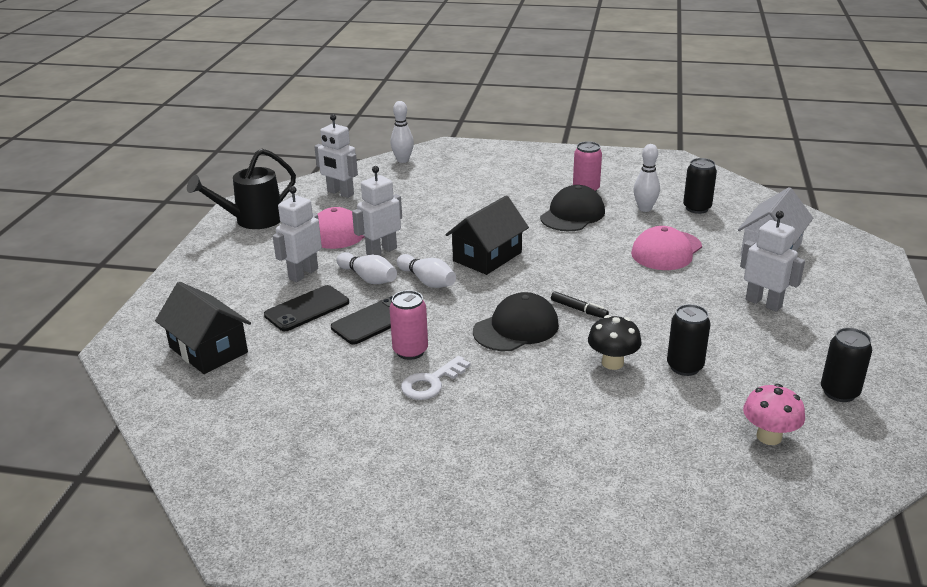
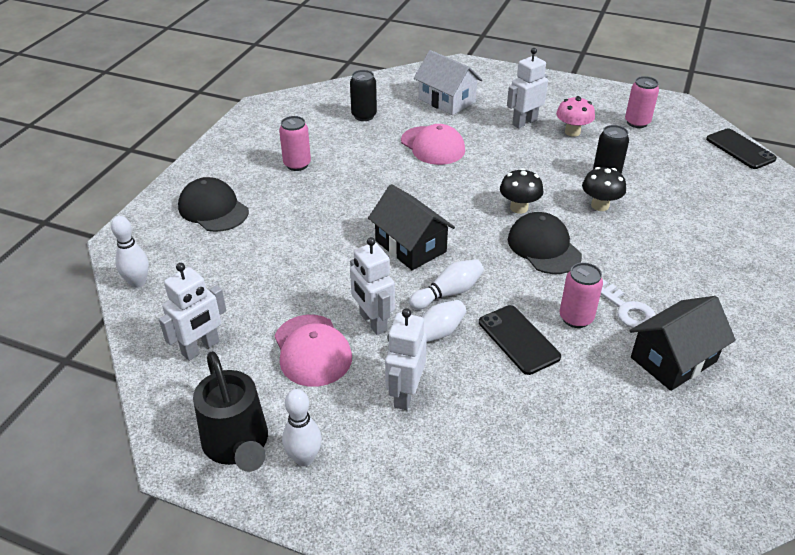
camera: 80 degrees left, 10 degrees up
black house [155,282,251,374] -> black house moved to [630,296,736,391]
black phone [264,285,349,331] -> black phone moved to [706,128,777,169]
white robot [273,186,322,282] -> white robot turned 60 degrees clockwise [385,308,427,410]
black cap [540,185,605,231] -> black cap moved to [178,177,249,232]
black marker [551,291,609,318] -> black mushroom [500,168,543,214]
white bowling pin [634,144,660,212] -> white bowling pin moved to [282,389,322,466]
pink mushroom [743,384,805,445] -> pink mushroom moved to [556,96,595,137]
black can [821,328,872,402] -> pink can [625,76,659,128]

